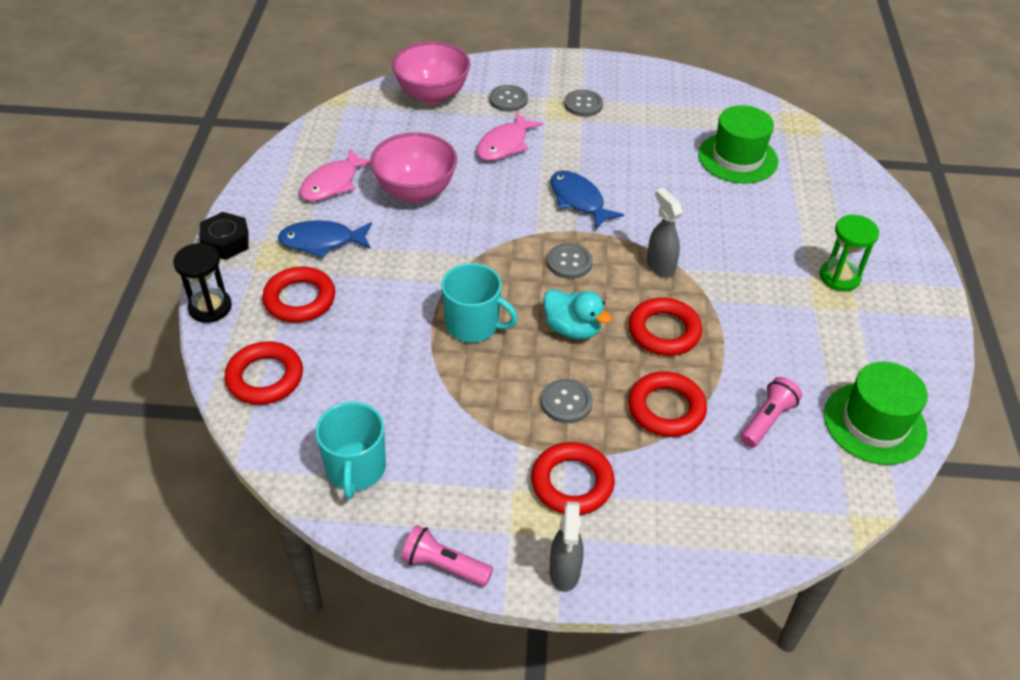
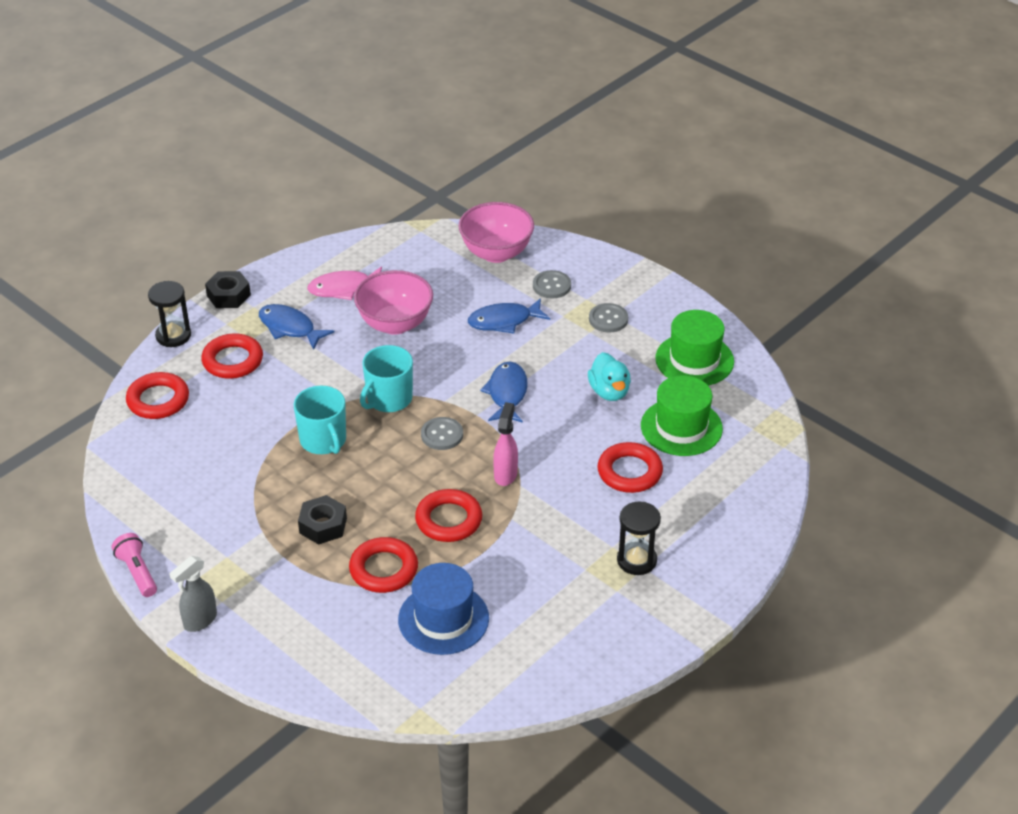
camera: 40 degrees right, 5 degrees down
turquoise mug [315,402,386,499] -> turquoise mug moved to [360,345,413,412]
pink fish [476,112,543,161] -> blue fish [468,298,550,333]
red ring [531,442,615,515] -> red ring moved to [598,442,663,493]
grey button [541,379,593,423] -> black nut [298,495,347,544]
turquoise duck [543,289,612,340] -> turquoise duck moved to [588,352,631,401]
grey spray bottle [647,188,683,278] -> pink spray bottle [493,402,518,486]
pink flashlight [740,377,802,448] -> blue hat [398,563,489,655]
green hourglass [820,215,879,291] -> black hourglass [617,502,661,575]
green hat [824,362,928,465] -> green hat moved to [655,310,734,386]

